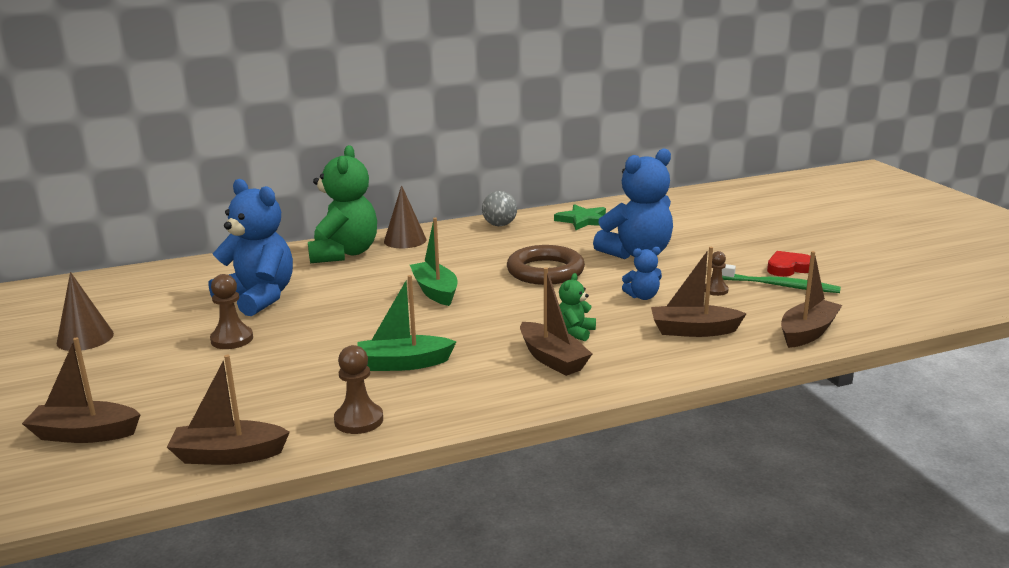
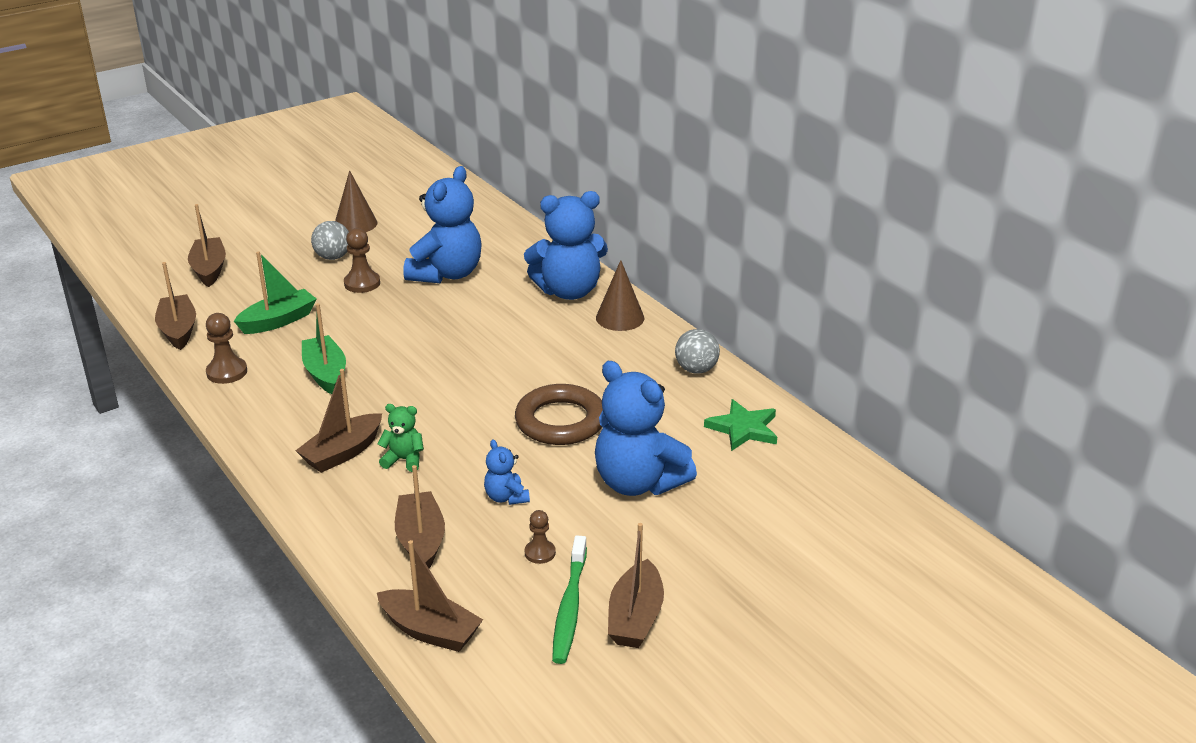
camera: 75 degrees right, 10 degrees up
green teddy bear [308,145,377,263] -> blue teddy bear [524,191,608,300]
green boat [410,218,457,306] -> green boat moved to [234,251,317,334]
red heart [767,251,810,277] -> brown boat [608,523,664,648]
none -> grey ball [311,221,349,260]

